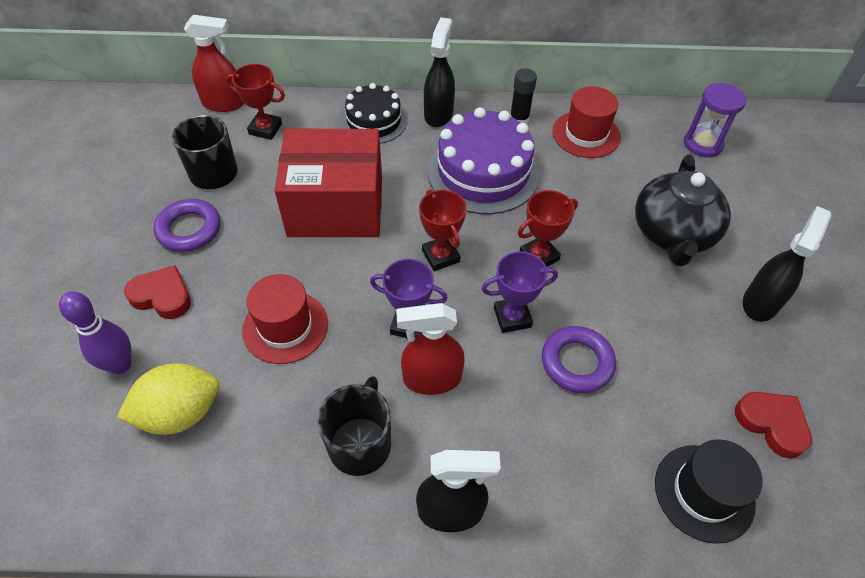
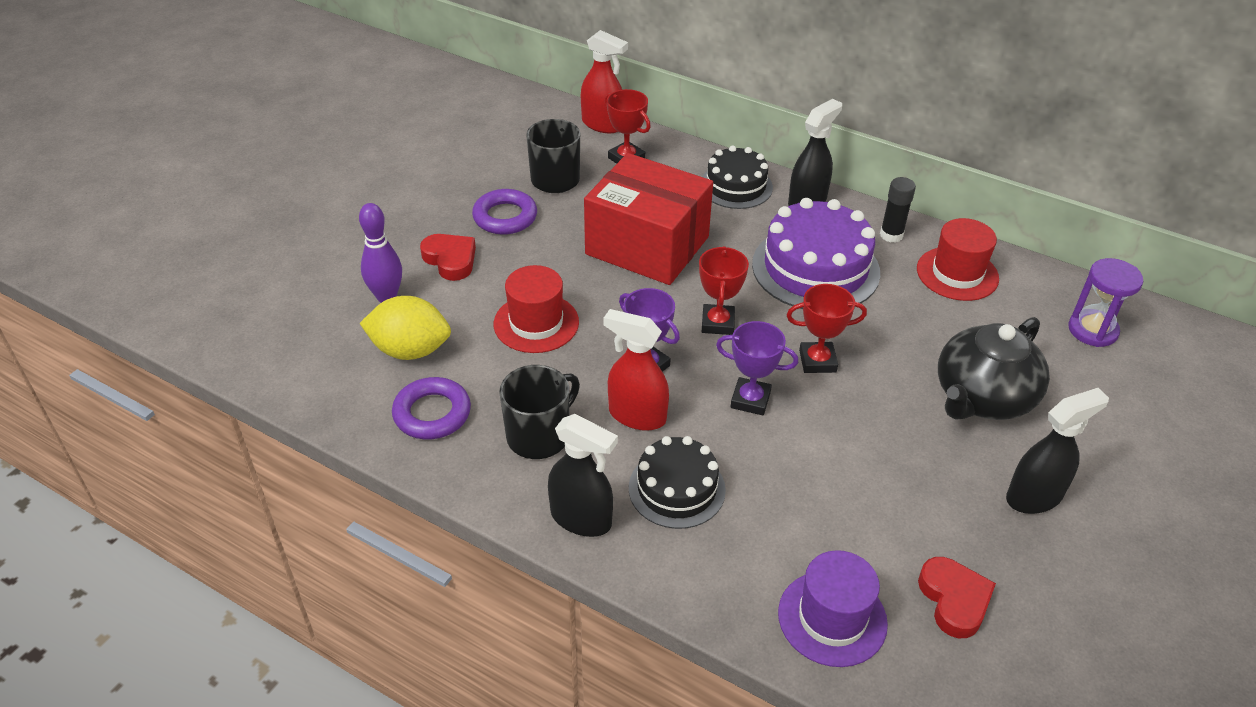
camera: 30 degrees right, 10 degrees down
purple ring [542,326,616,393] -> purple ring moved to [392,377,471,439]
black hat [655,439,763,544] -> purple hat [778,550,888,667]
none -> black cake [629,436,726,529]

